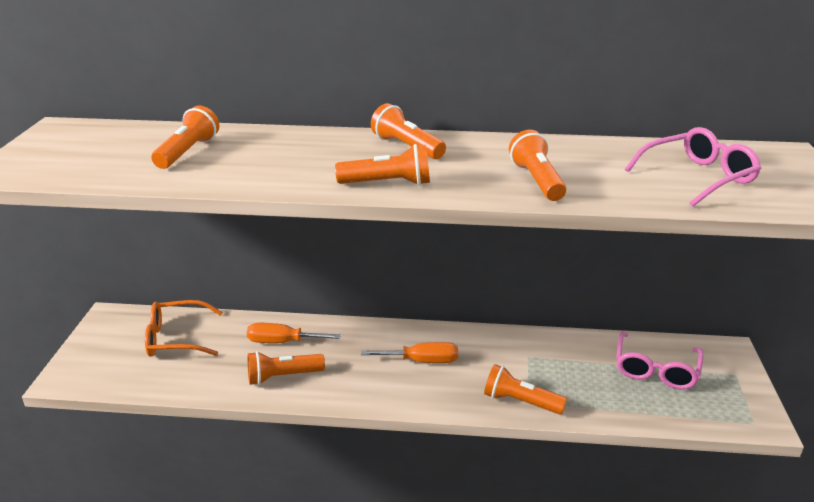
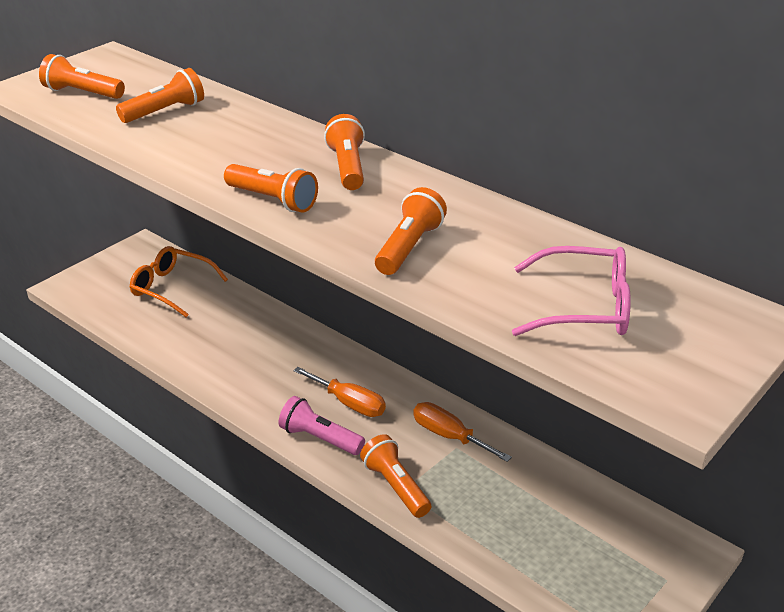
camera: 35 degrees right, 5 degrees up
orange screwdriver [247,323,341,343] -> orange screwdriver moved to [413,402,512,462]
orange flashlight [247,351,325,385] -> orange flashlight moved to [39,54,125,99]
pink glasses [616,332,704,390] -> none
none -> pink flashlight [278,396,365,455]

